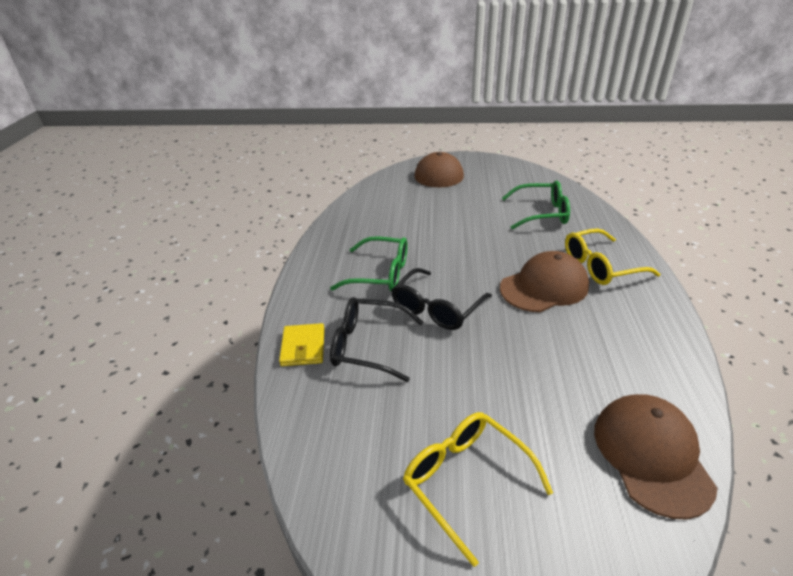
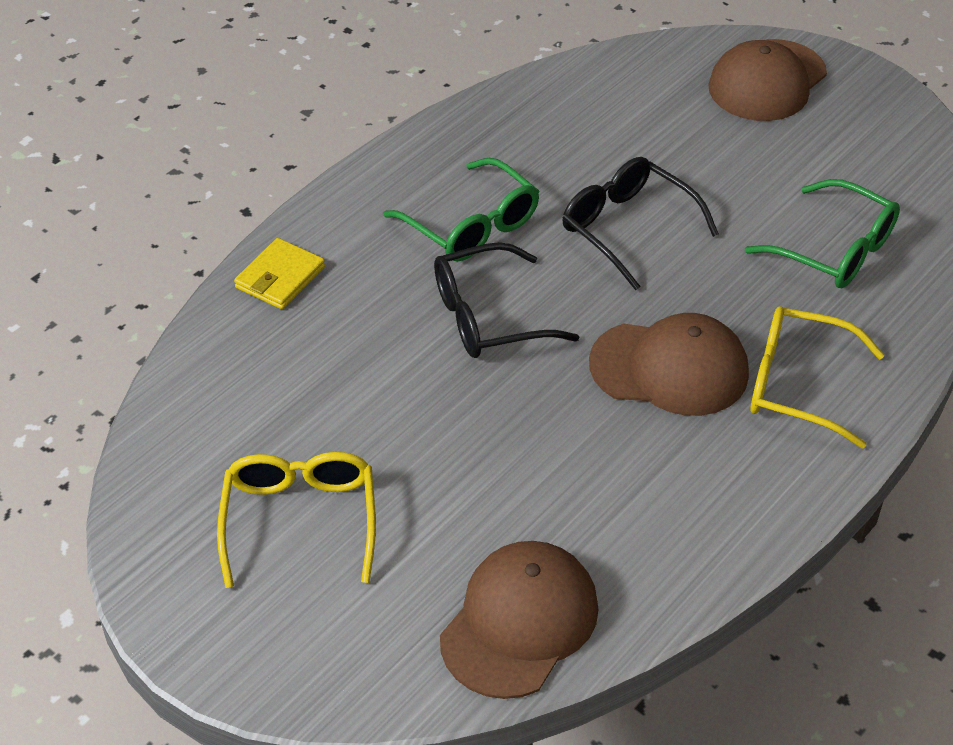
camera: 35 degrees right, 10 degrees up
black glasses [330,297,423,382] -> black glasses moved to [562,157,719,290]

